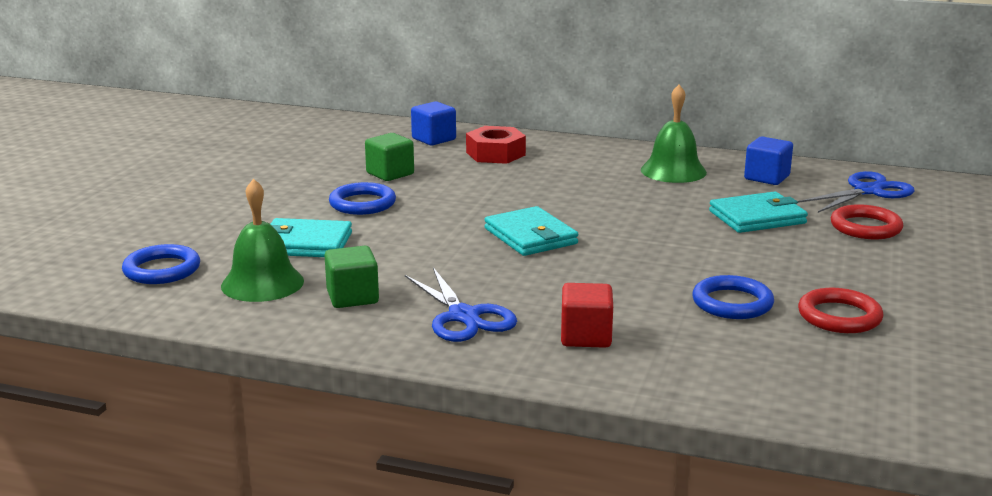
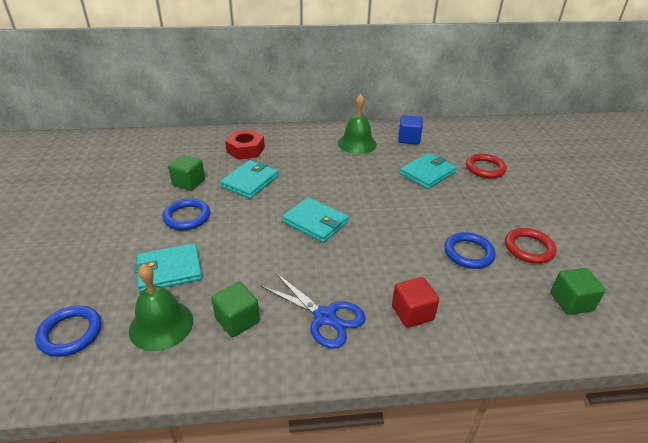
camera: 25 degrees left, 15 degrees up
blue cube [411,101,456,146] -> none
blue scissors [798,171,915,213] -> none
none -> turquoise wallet [220,160,279,199]
none -> green cube [550,268,606,315]

